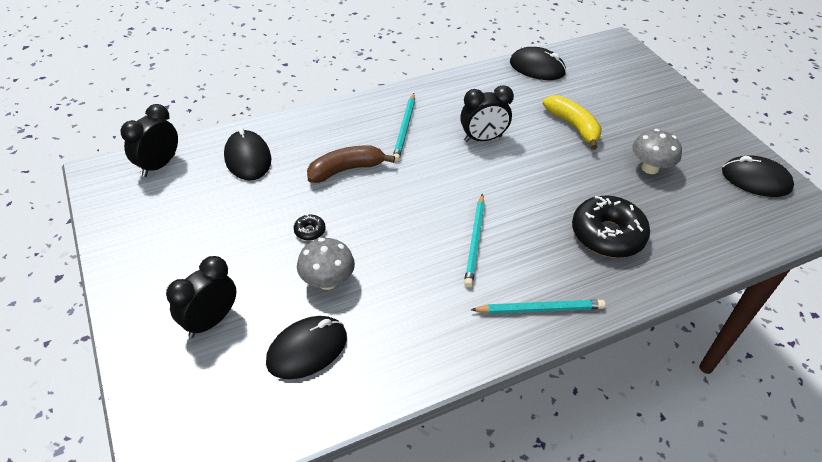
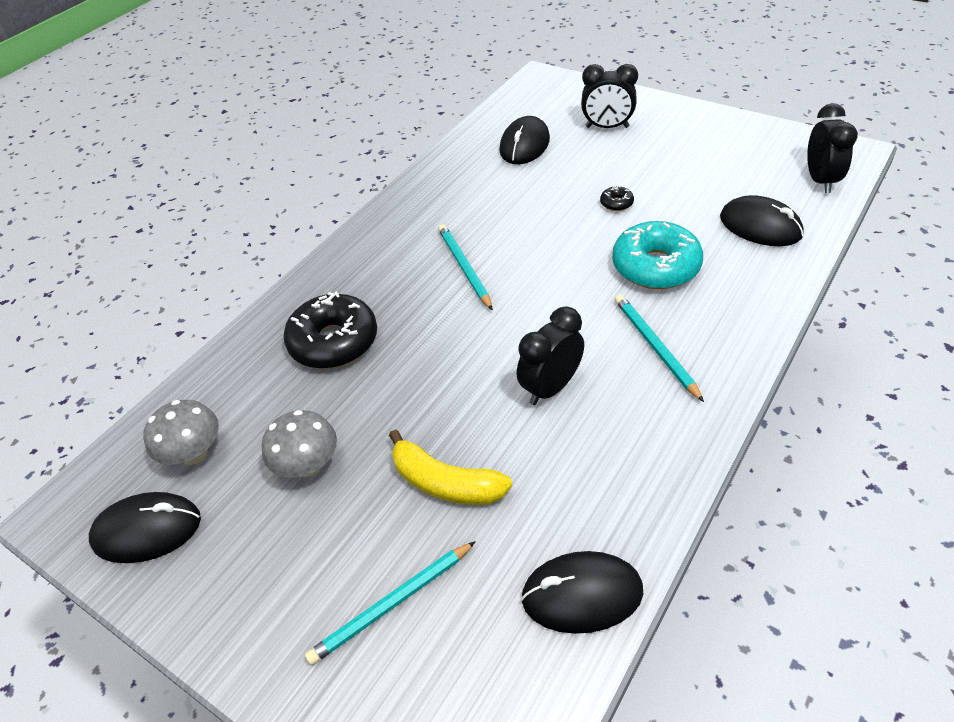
camera: 155 degrees right, 0 degrees up
black clock [166,256,236,338] -> black clock turned 90 degrees clockwise [581,64,638,128]
grey mushroom [297,238,355,290] -> grey mushroom moved to [143,400,219,465]
brown banana [307,146,395,183] -> turquoise donut [612,221,703,289]
turquoise pencil [471,300,605,314] -> turquoise pencil moved to [305,541,476,665]

